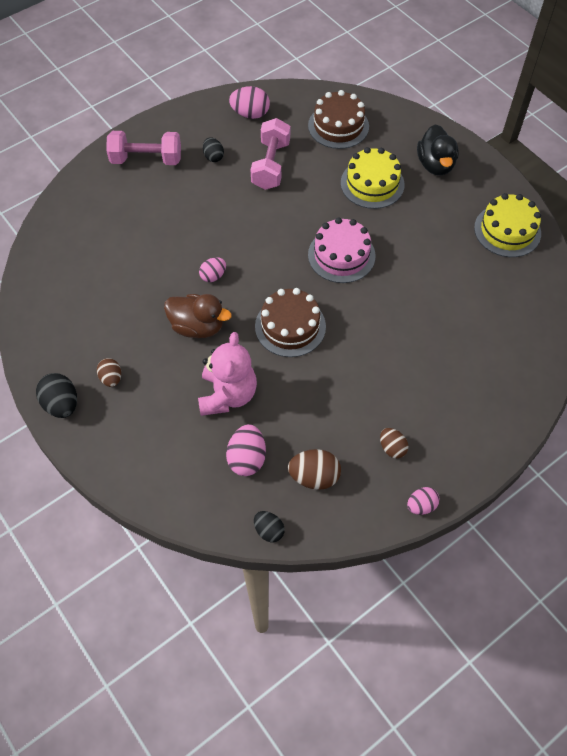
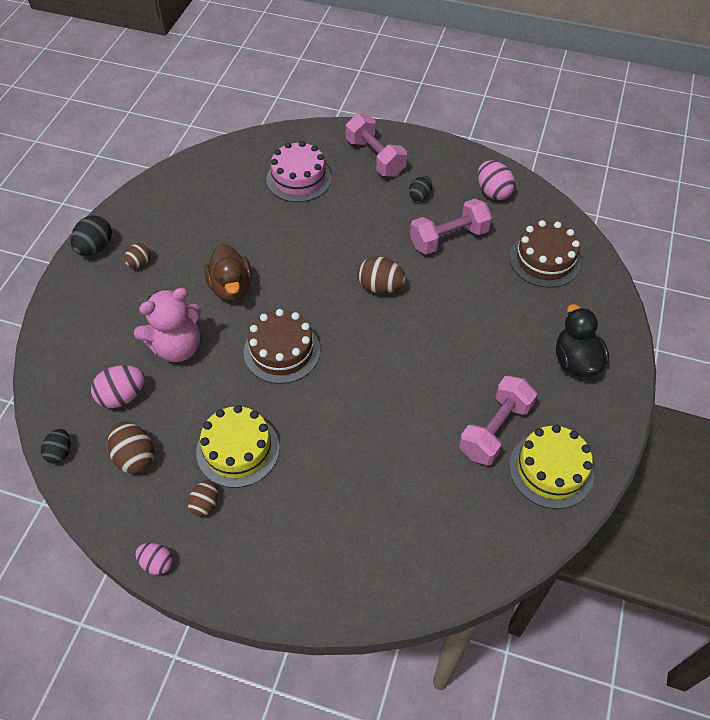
camera: 55 degrees right, 5 degrees down
pink egg [199,257,226,282] -> none
pink cake [308,217,376,283] -> pink cake moved to [266,141,332,202]
yellow cake [341,147,405,209] -> yellow cake moved to [196,405,280,488]
black duck [417,124,459,175] -> black duck turned 120 degrees clockwise [556,304,609,377]
none -> brown egg [357,256,406,294]
none -> pink dumbbell [459,376,537,465]

